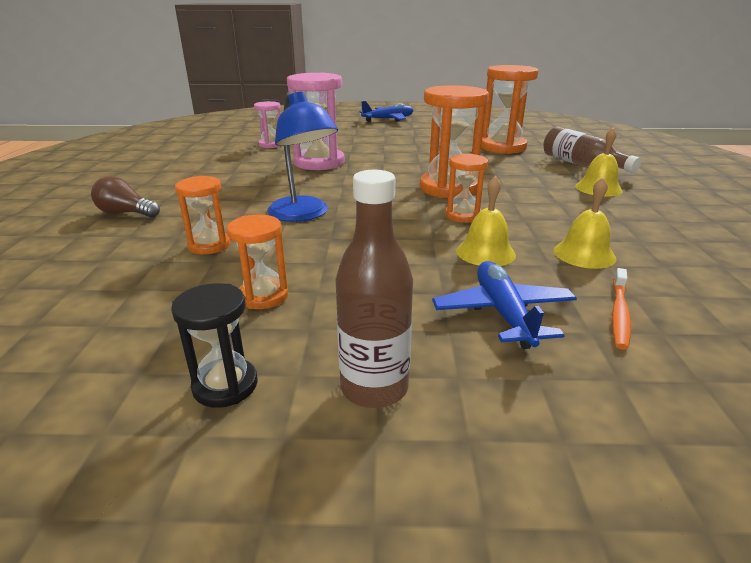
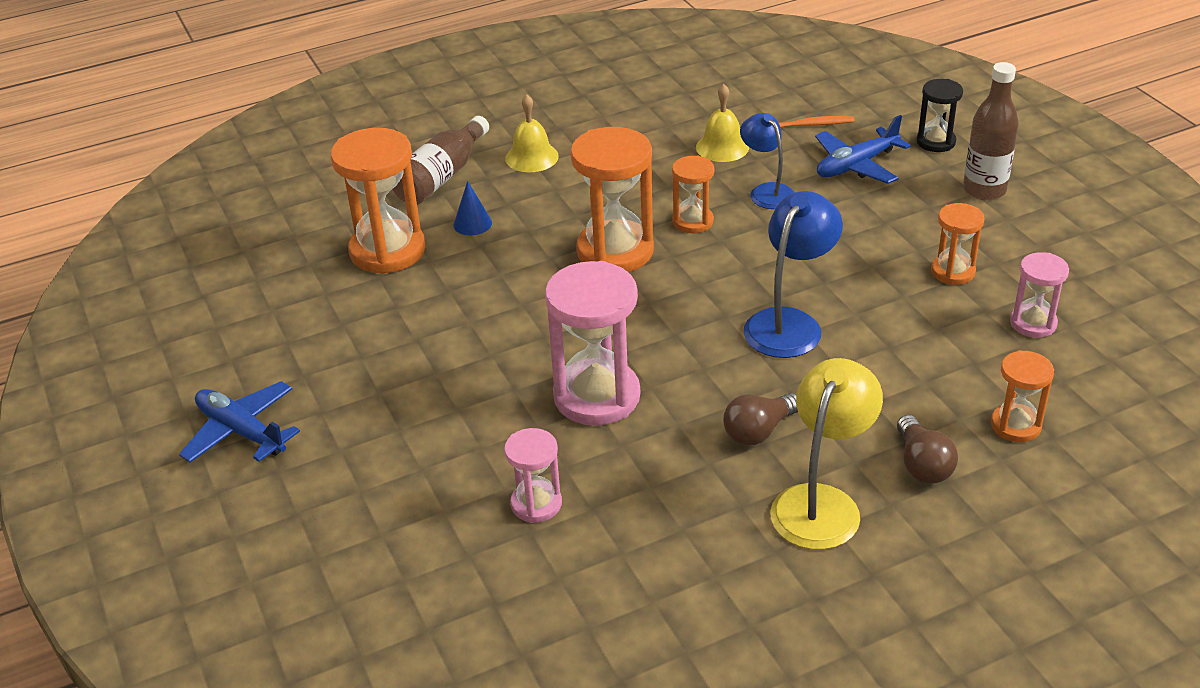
camera: 115 degrees left, 10 degrees up
black hourglass [171,283,258,408] -> black hourglass moved to [916,79,963,152]
orange hourglass [175,176,230,254] -> orange hourglass moved to [991,350,1054,442]
yellow bell [456,176,516,266] -> blue lamp [740,113,795,209]
none -> blue cone [453,181,492,235]
none -> brown light bulb [723,393,798,446]
none -> yellow lamp [770,358,883,550]
none -> pink hourglass [1010,252,1069,338]

